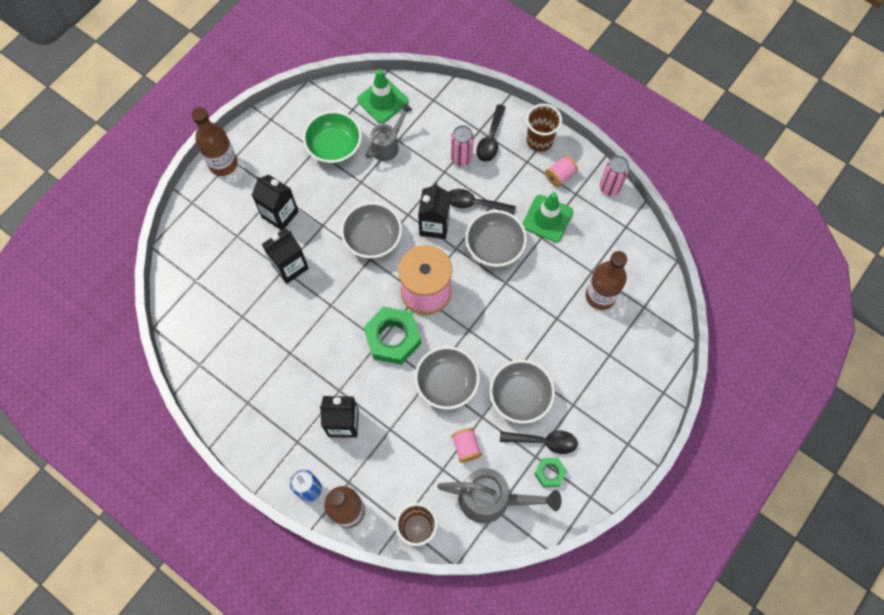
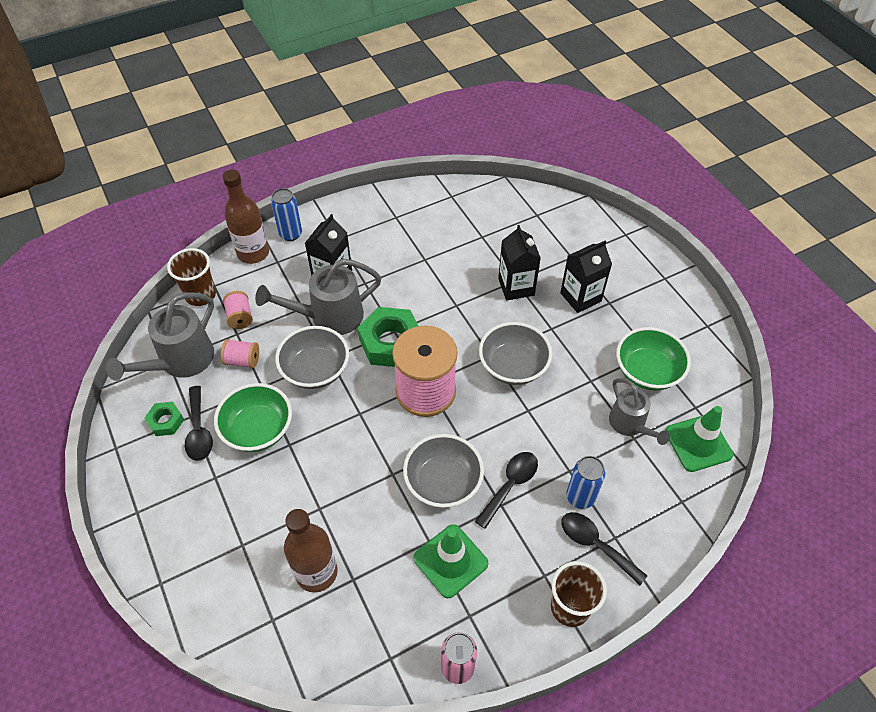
camera: 115 degrees right, 15 degrees down
brown bottle [192,107,238,176] -> none
black carton [418,183,450,239] -> none
pink can [451,125,474,166] -> blue can [566,456,606,509]
grey bowl [490,360,555,424] -> green bowl [214,383,292,452]
black spoon [500,431,578,454] -> black spoon turned 45 degrees counterclockwise [185,386,213,461]
pink spool [545,155,578,187] -> pink spool moved to [223,291,253,329]
none -> grey watering can [255,259,381,335]

